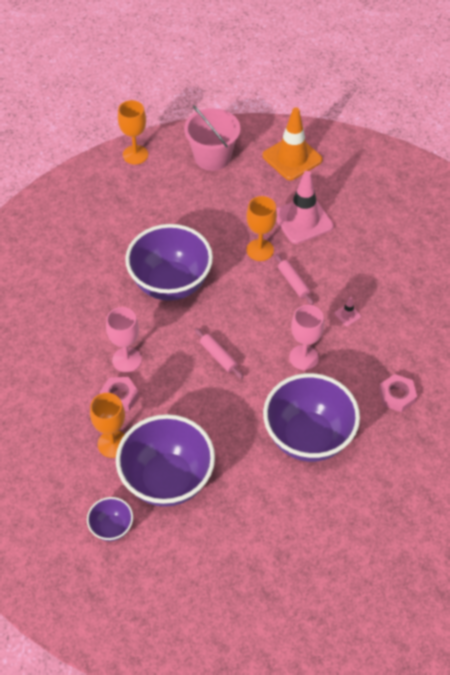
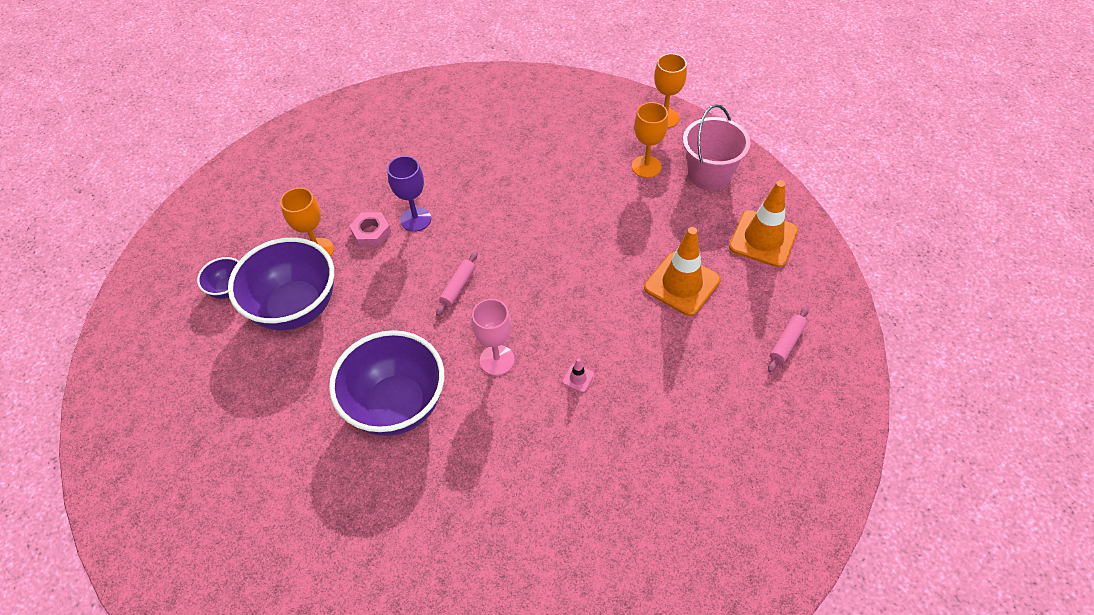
camera: 65 degrees right, 0 degrees up
pink goblet [106,307,142,372] -> purple goblet [387,156,431,232]
purple bowl [125,224,213,301] -> none
orange goblet [246,196,277,261] -> orange goblet moved to [632,102,668,178]
pink rolling pin [275,254,314,305] -> pink rolling pin moved to [768,307,809,372]
pink traffic cone [276,171,334,244] -> orange traffic cone [644,227,721,316]
pink nut [379,374,417,412] -> none

